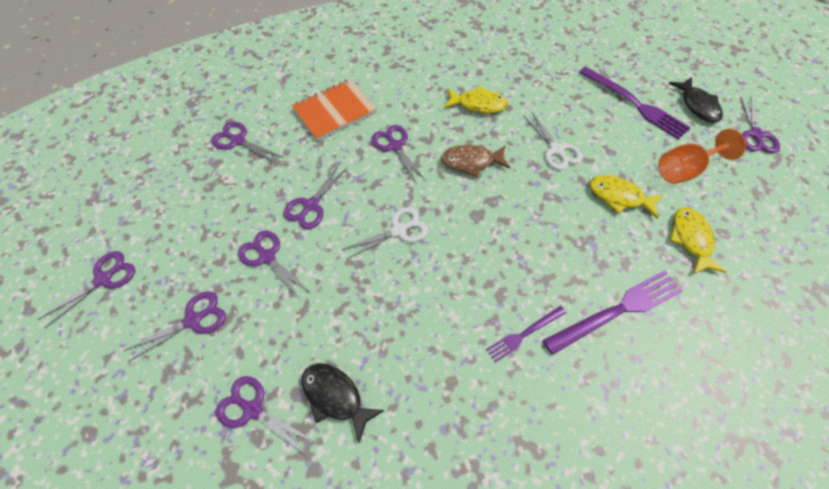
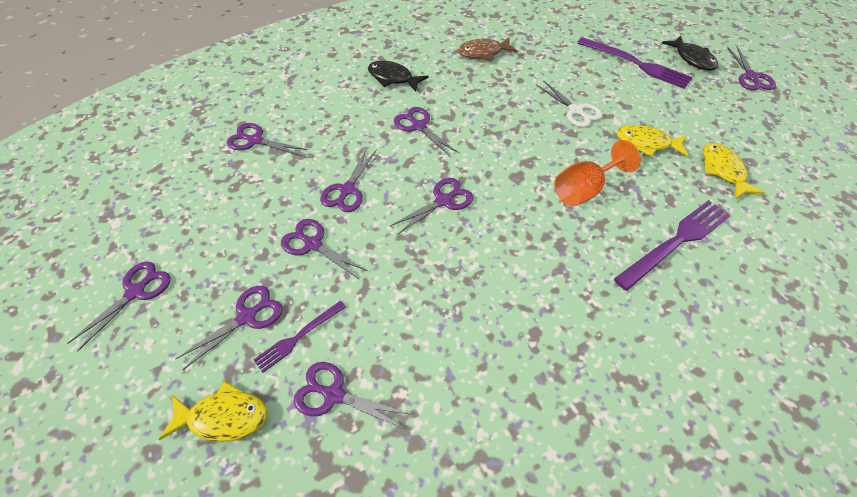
camera: 10 degrees left, 5 degrees down
orange notebook [292,79,377,141] -> none
black fish [301,363,385,443] -> black fish moved to [368,60,429,92]
white scissors [341,207,429,260] -> purple scissors [390,178,473,235]
brown fish [441,145,510,177] -> brown fish moved to [458,37,518,61]
yellow fish [444,86,508,114] -> yellow fish moved to [159,381,268,442]
purple fork [486,306,566,363] -> purple fork moved to [254,300,346,373]
orange goblet [658,129,746,184] -> orange goblet moved to [554,140,641,206]

